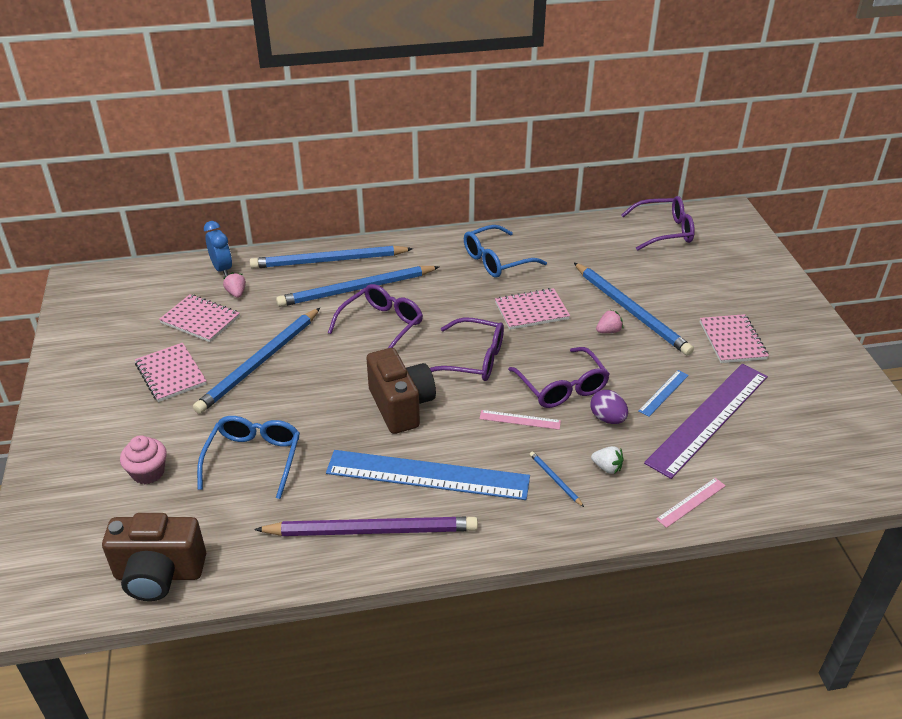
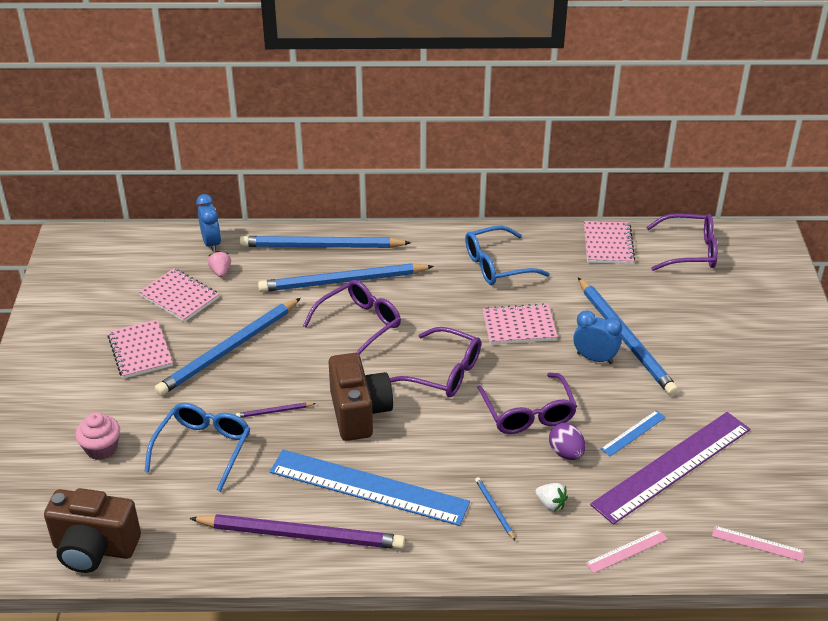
camera: 10 degrees right, 0 degrees up
pink ruler [479,410,561,430] -> pink ruler moved to [712,526,804,562]
pink strawberry [596,310,623,333] -> blue clock [573,310,622,364]
pink notebook [700,314,769,363] -> pink notebook moved to [584,221,635,264]
none -> purple pencil [236,403,316,418]

